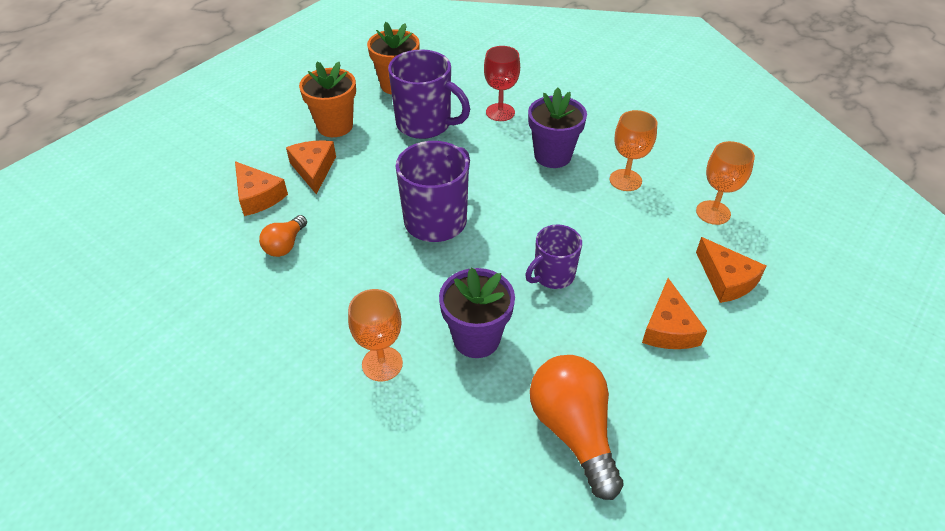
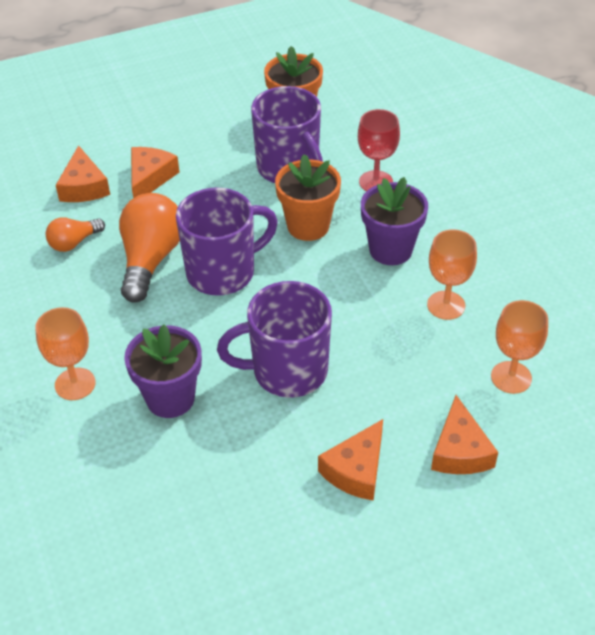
camera: 30 degrees right, 0 degrees up
orange flower pot [299,61,356,137] -> orange flower pot moved to [275,154,341,241]
purple mug [525,224,582,289] -> purple mug [217,281,332,398], size x1.65
orange light bulb [530,355,623,500] -> orange light bulb moved to [119,193,180,303]

